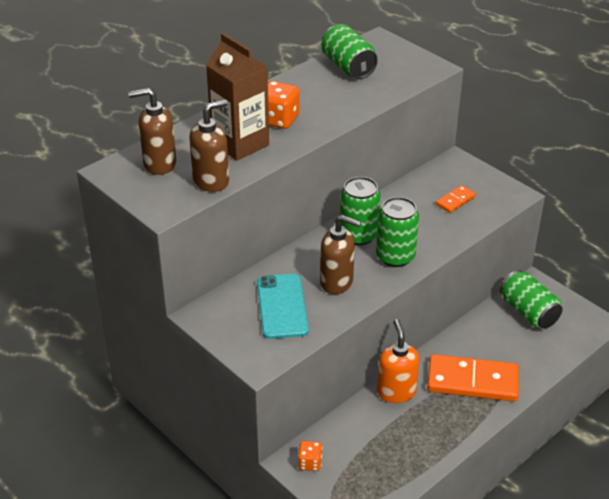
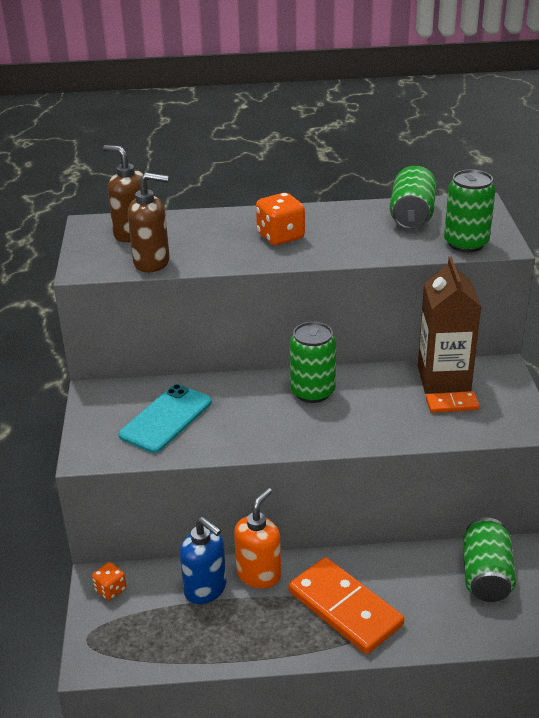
camera: 40 degrees right, 5 degrees down
brown carton [206,33,269,161] -> brown carton moved to [418,257,481,393]
brown soap dispenser [320,215,361,294] -> none
green can [376,197,419,267] -> green can moved to [444,169,495,252]
none -> blue soap dispenser [180,517,227,604]

